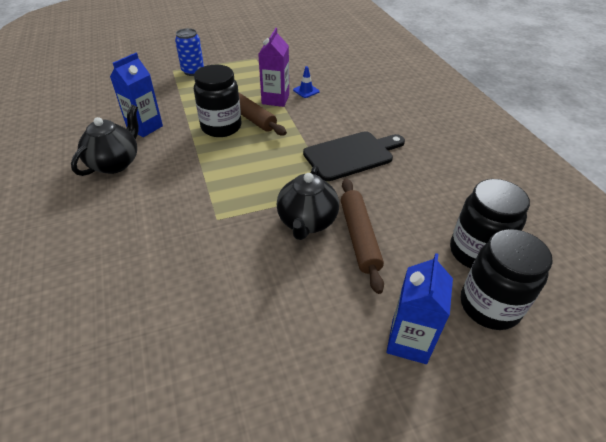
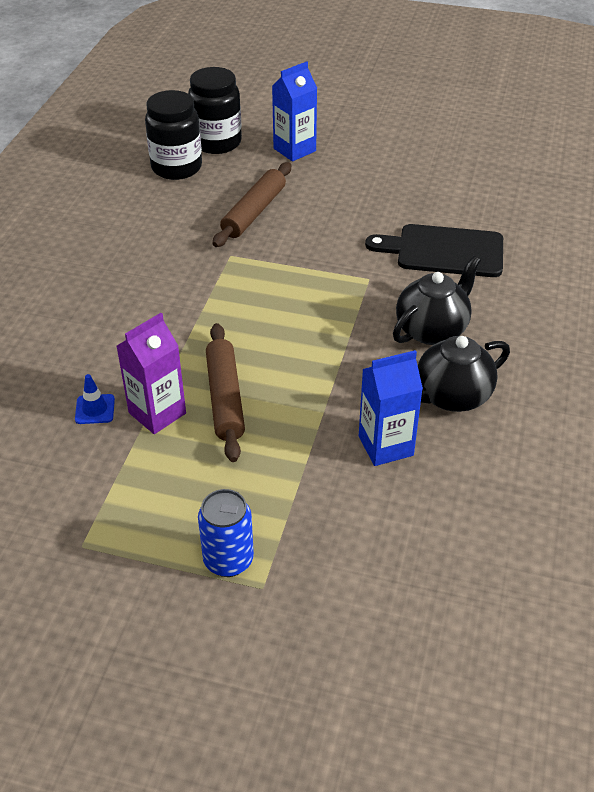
camera: 145 degrees left, 0 degrees up
black jar [194,65,241,137] -> none
black teapot [277,165,339,240] -> black teapot moved to [393,256,481,345]
black cutting board [303,131,405,181] -> black cutting board moved to [365,224,503,277]

